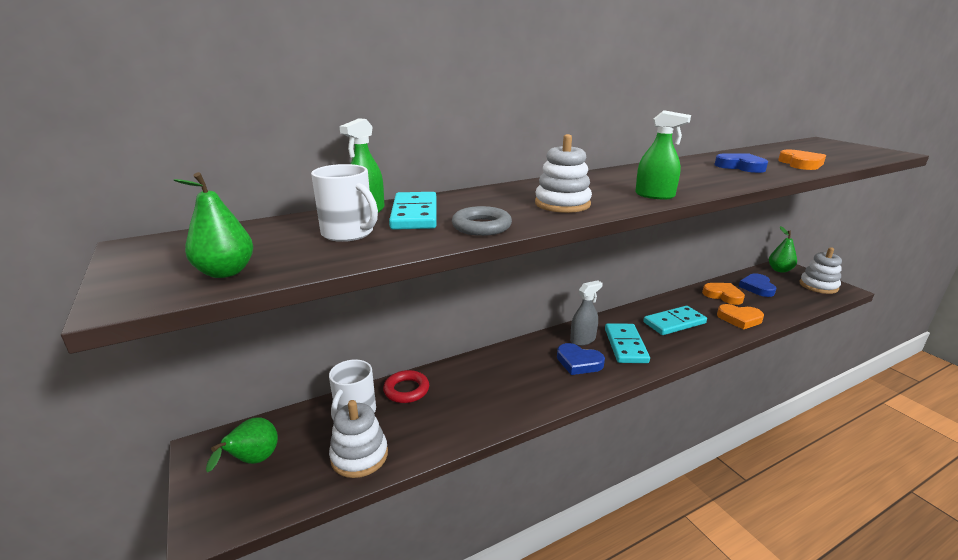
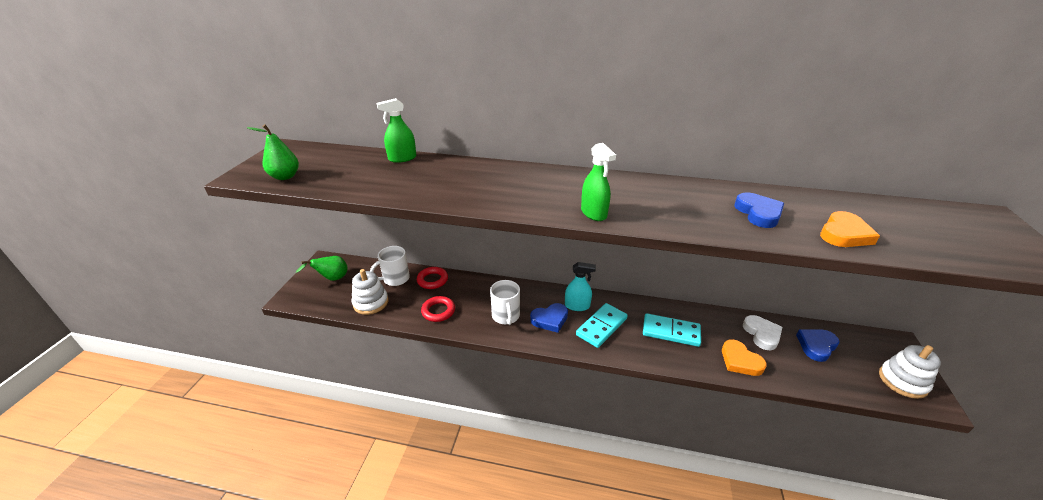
camera: 40 degrees right, 10 degrees up
white mug [311,164,378,242] -> white mug moved to [490,280,520,325]
turquoise domino [389,192,437,230] -> none
grey ring [452,206,512,236] -> none
white stacking toy [535,134,592,213] -> none
blue heart [557,343,605,375] -> blue heart turned 90 degrees counterclockwise [530,303,568,333]
grey spray bottle [570,280,603,346] -> turquoise spray bottle [565,262,596,311]
orange heart [702,283,745,305] -> white heart [743,315,782,350]
green pear [769,226,797,273] -> none
none -> red ring [421,296,455,322]

